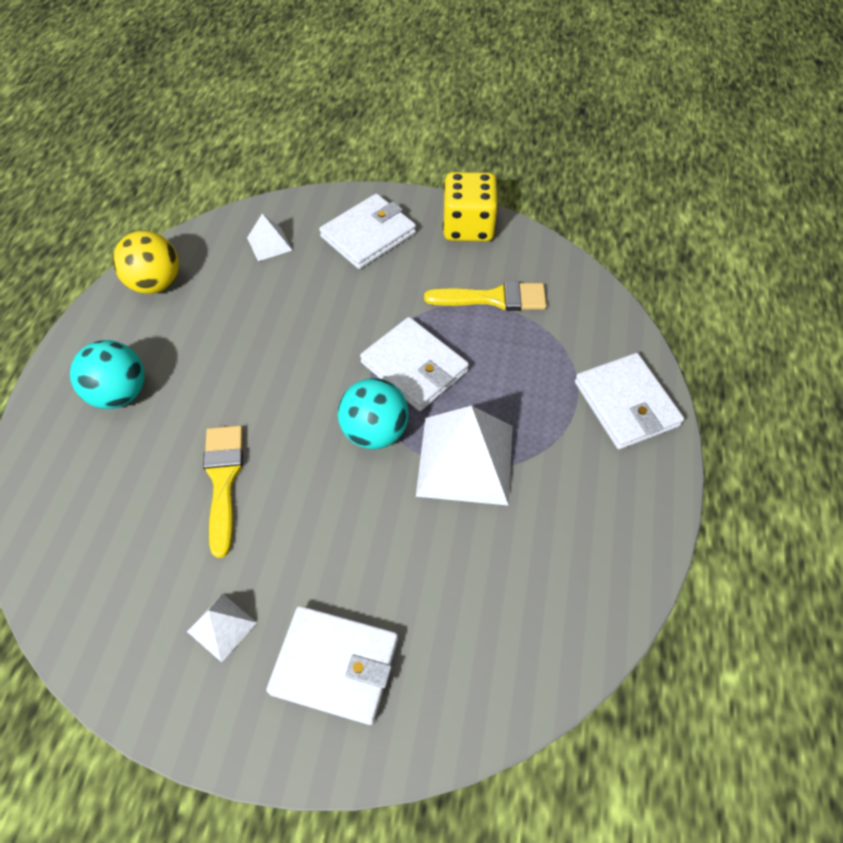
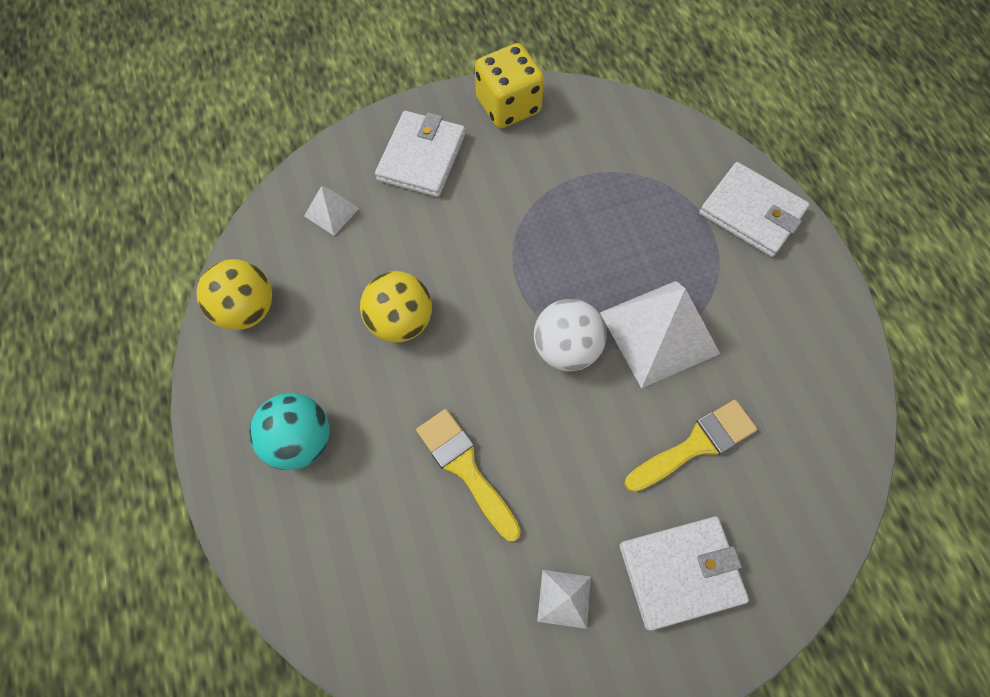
camera: 30 degrees left, 10 degrees up
turquoise ball [338,378,409,449] -> white ball [534,299,606,371]
white wallet [360,317,469,411] -> none
yellow brush [424,281,546,311] -> yellow brush moved to [624,400,757,492]
none -> yellow ball [360,271,432,342]

